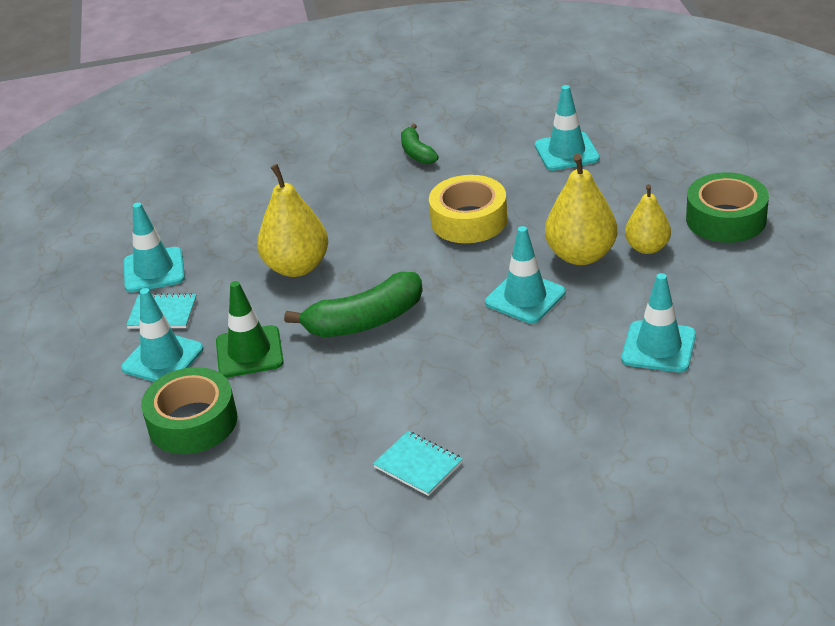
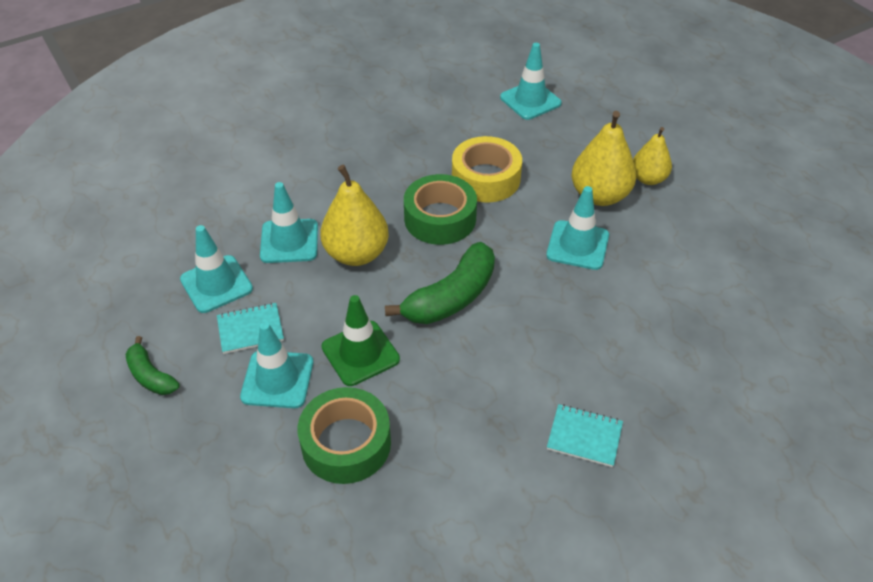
camera: 25 degrees left, 10 degrees up
green banana [401,124,439,164] -> green banana moved to [125,336,180,395]
turquoise traffic cone [622,273,696,372] -> turquoise traffic cone moved to [260,182,318,263]
green tape [686,172,769,243] -> green tape moved to [404,174,477,245]

